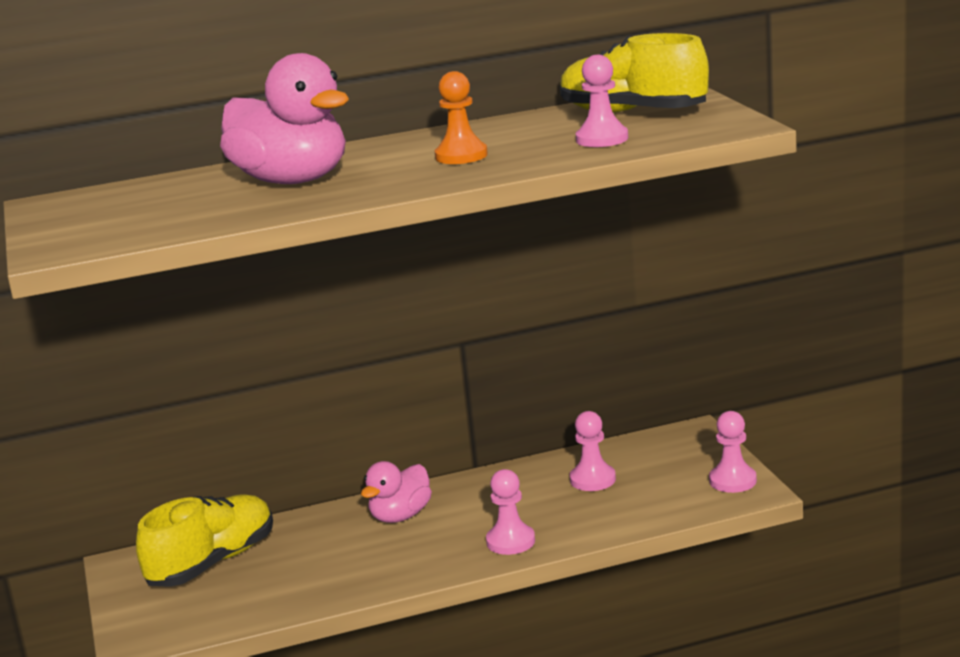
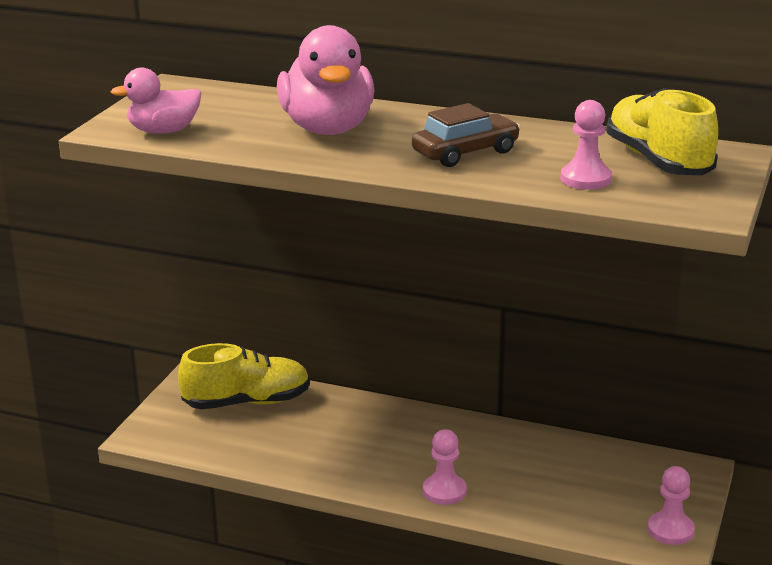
camera: 35 degrees right, 5 degrees up
pink duck [361,461,432,523] -> pink duck moved to [111,67,201,134]
orange pawn [435,71,488,164] -> brown car [412,103,521,167]
pink pawn [570,411,616,491] -> none

